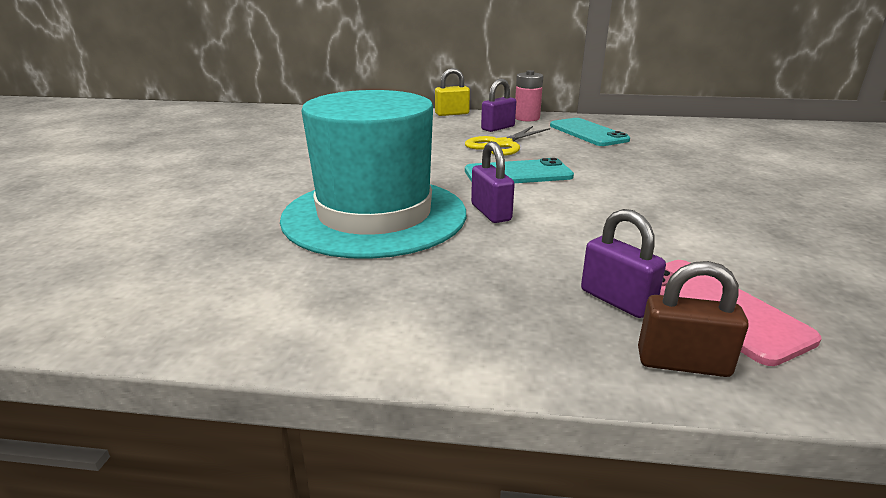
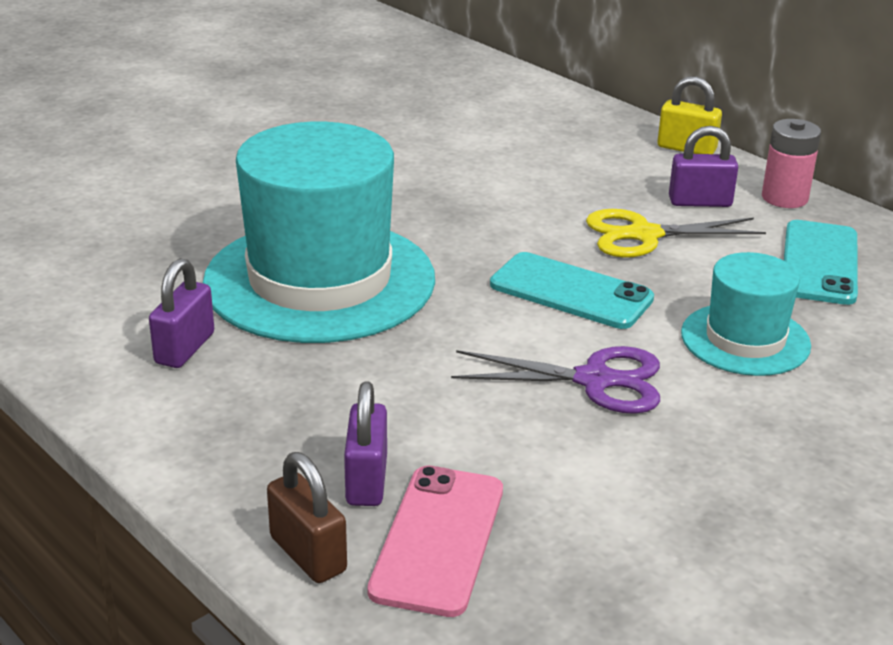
camera: 40 degrees right, 5 degrees up
purple padlock [471,141,515,223] -> purple padlock moved to [149,258,214,368]
none -> purple scissors [451,346,660,414]
none -> turquoise hat [681,252,811,376]

